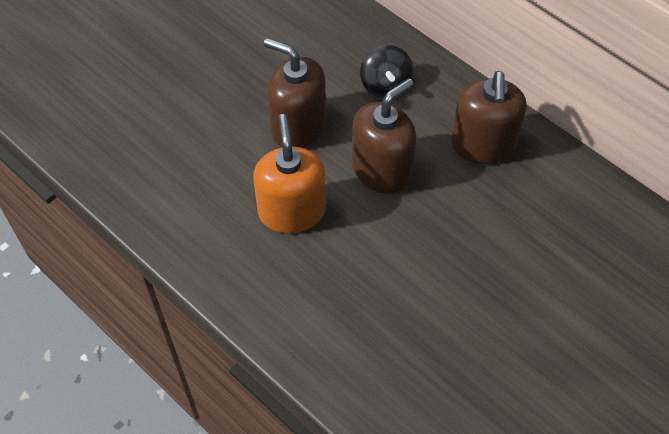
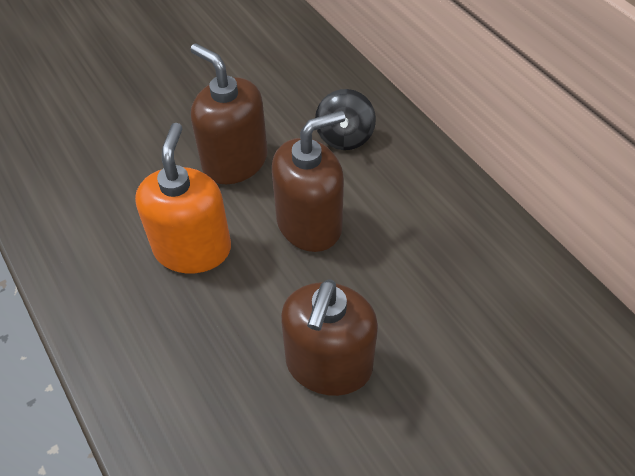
camera: 15 degrees right, 5 degrees down
brown soap dispenser [451,71,527,164] -> brown soap dispenser moved to [281,280,378,396]

